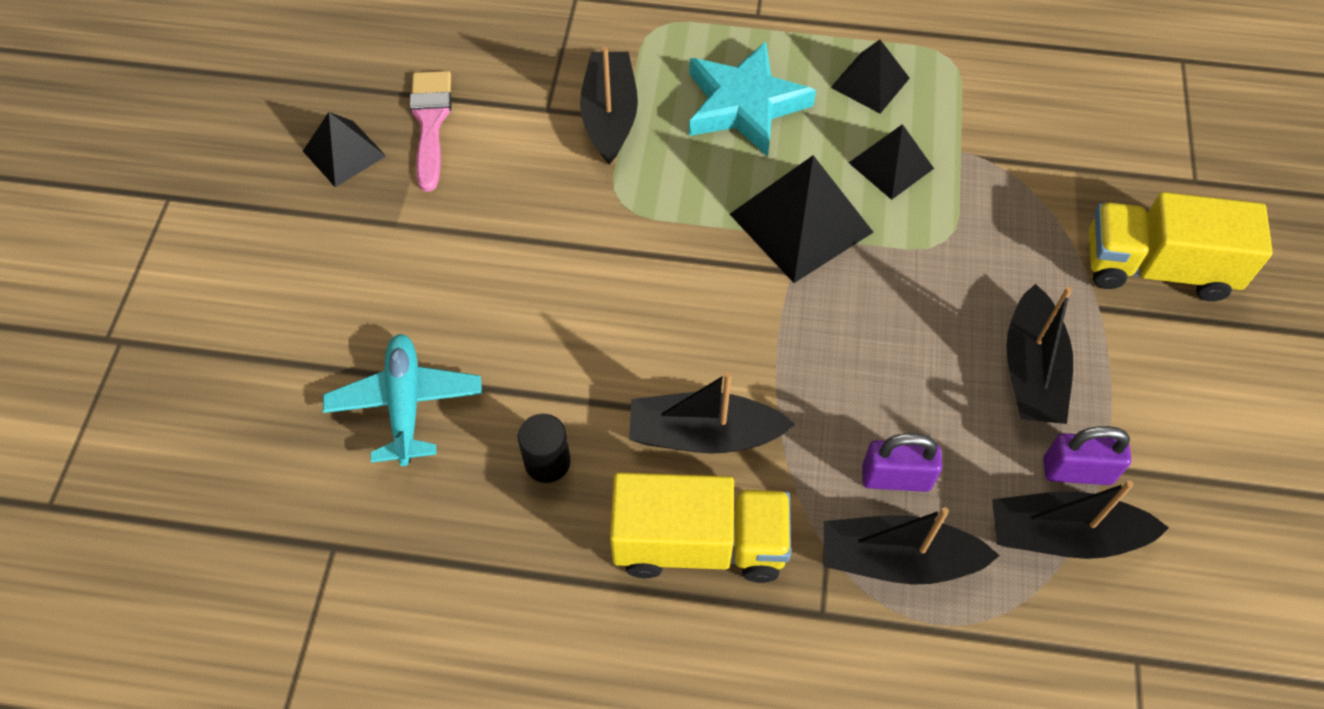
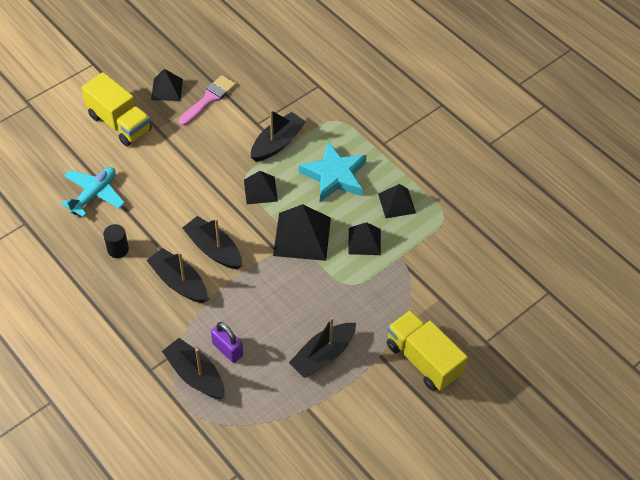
camera: 40 degrees right, 5 degrees down
yellow truck [610,472,791,583] -> yellow truck moved to [81,72,152,146]
black boat [992,480,1169,559] -> black boat moved to [182,216,242,269]
purple padlock [1043,426,1132,485] -> none
none -> black pyramid [244,171,278,204]

